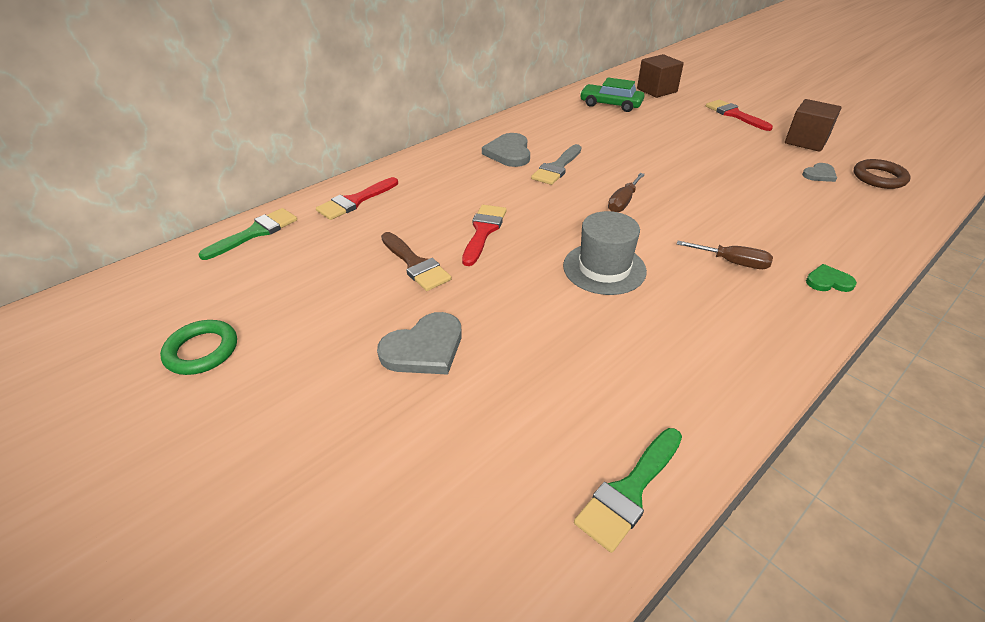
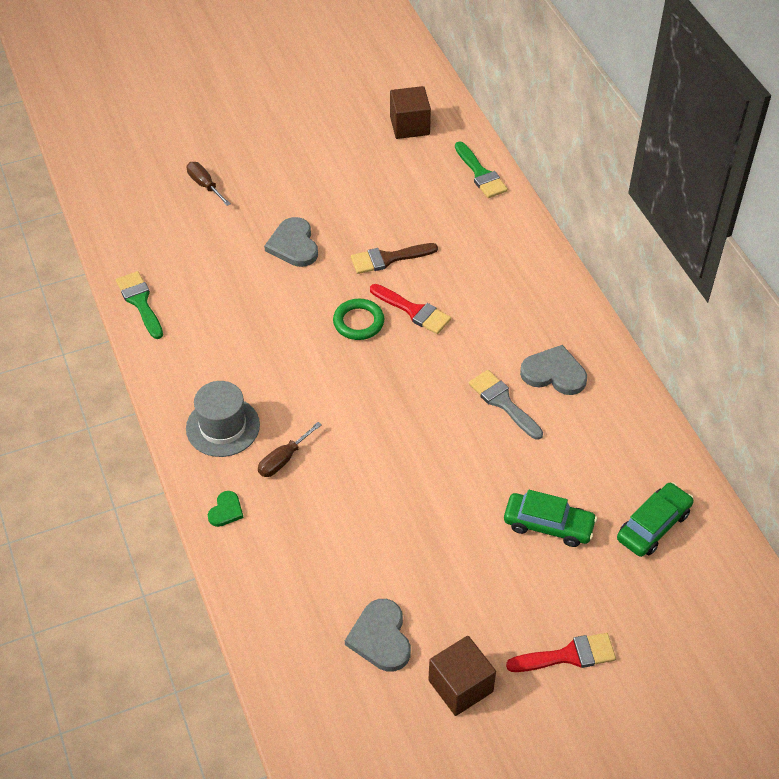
camera: 110 degrees right, 10 degrees up
green ring [160,320,237,375] -> green ring moved to [333,299,384,340]
red brush [316,177,398,220] -> none
grey hat [563,211,647,295] -> grey hat moved to [186,381,260,457]
brown screwdriver [608,173,645,212] -> brown screwdriver moved to [187,162,231,206]
brown cube [637,54,684,98] -> brown cube moved to [390,86,431,139]
grey heart [802,163,837,182] -> grey heart [345,599,411,672], size x1.76
brown ring [854,159,911,189] -> none
none -> green car [504,490,597,547]

